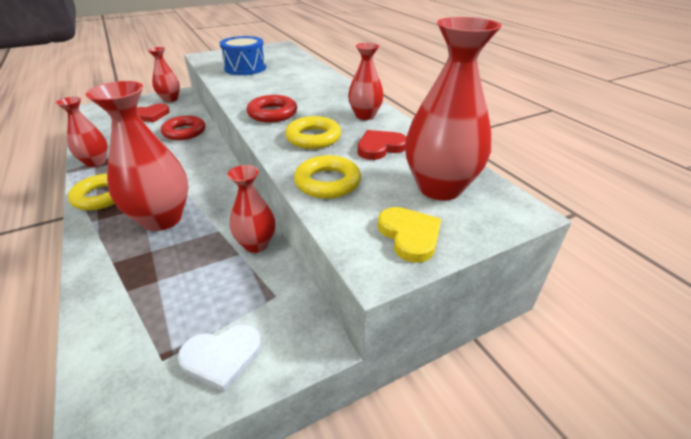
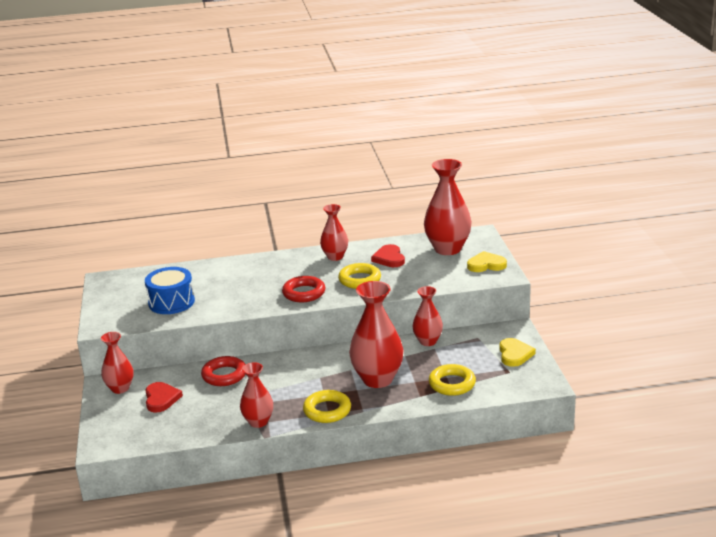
camera: 70 degrees left, 10 degrees down
white heart [178,324,262,392] -> yellow heart [499,338,536,367]
yellow ring [294,155,361,199] -> yellow ring moved to [429,364,476,396]

